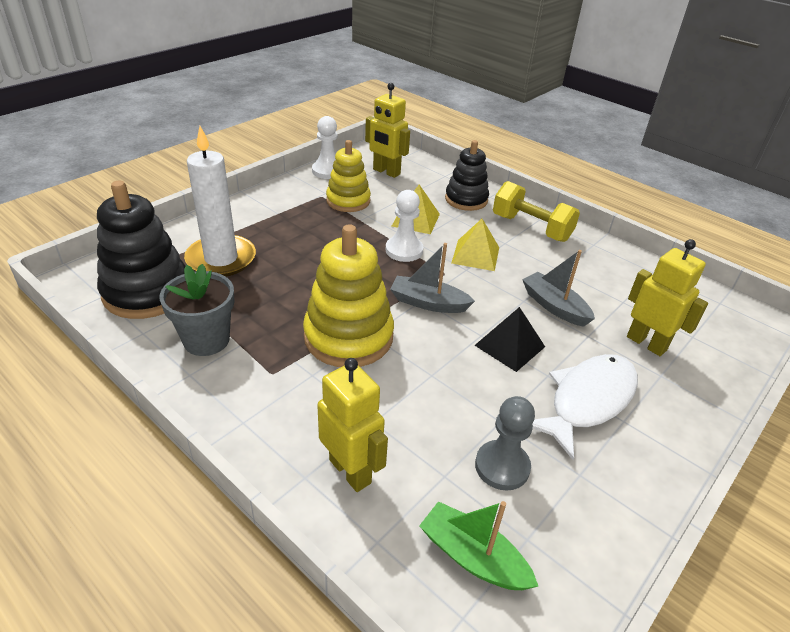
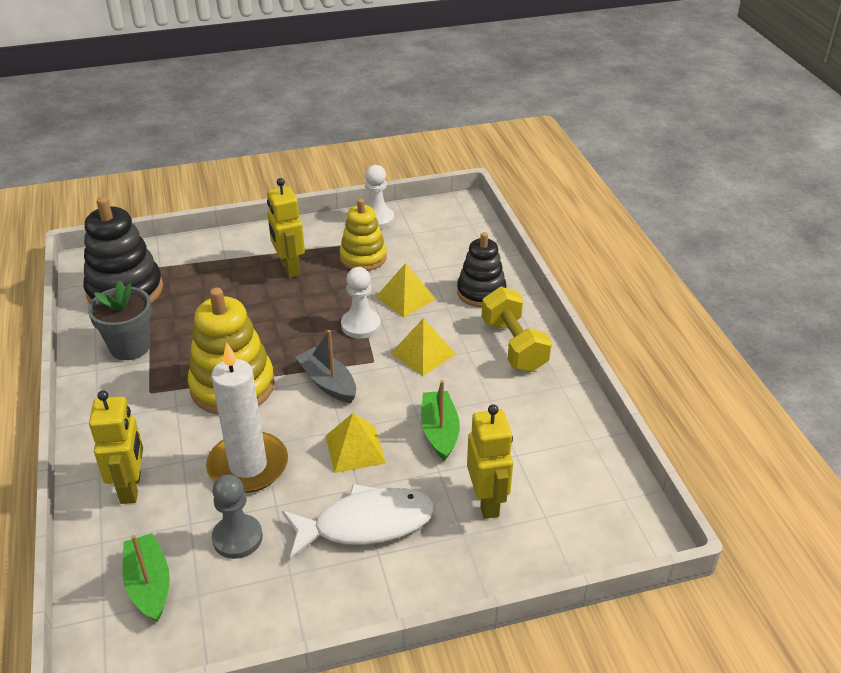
camera: 35 degrees right, 0 degrees up
white candle [184,126,256,277] -> white candle moved to [206,342,288,493]
yellow robot [365,83,410,178] -> yellow robot moved to [267,178,305,278]
black pyramid [474,307,545,372] -> yellow pyramid [326,413,386,473]
grey boat [522,250,595,327] -> green boat [421,380,460,461]

